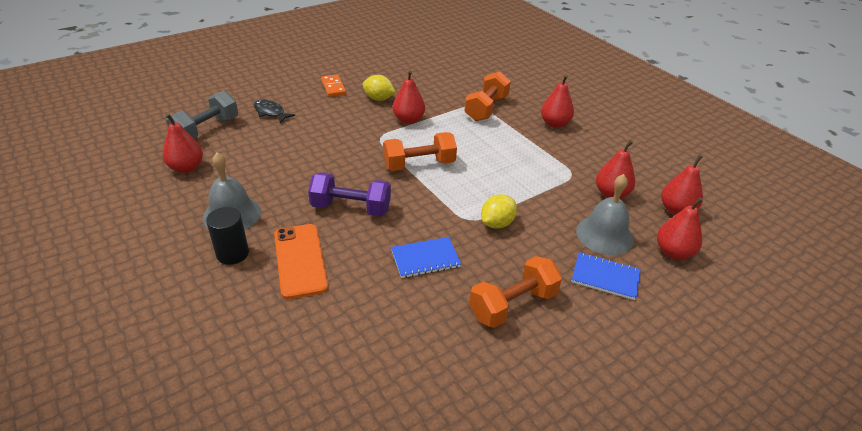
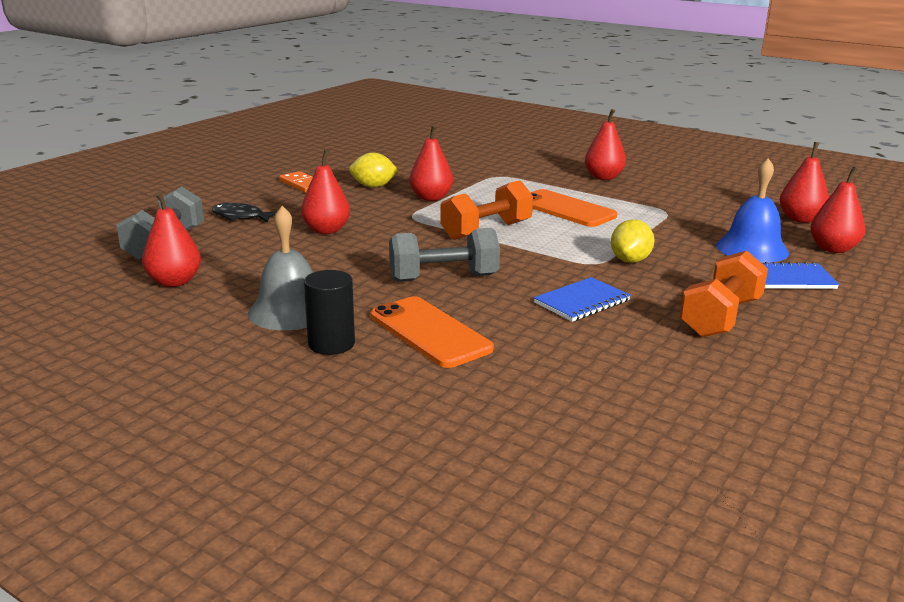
camera: 20 degrees left, 15 degrees down
purple dumbbell [308,172,391,216] -> grey dumbbell [389,228,500,282]
orange dumbbell [464,71,511,121] -> none
grey bell [576,174,634,255] -> blue bell [716,158,789,263]
red pear [596,140,635,199] -> red pear moved to [301,150,350,234]
none -> orange phone [530,189,617,227]

